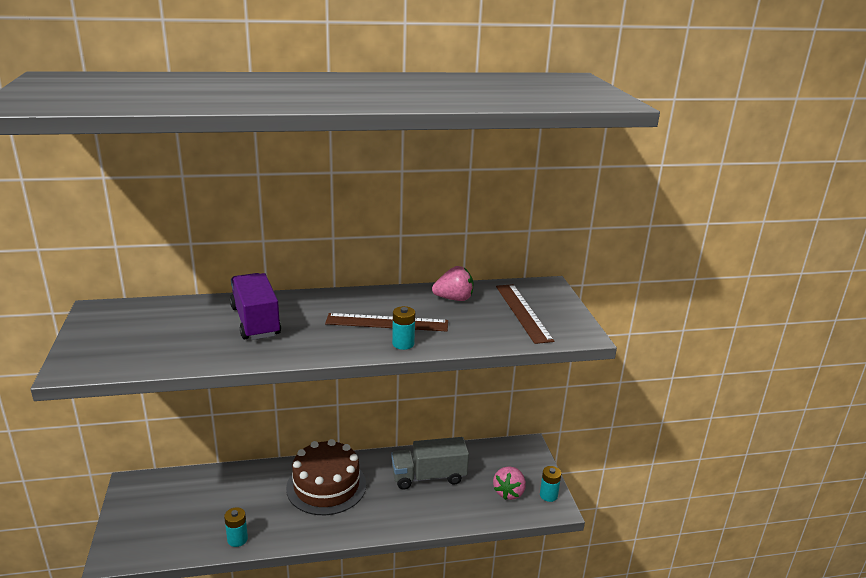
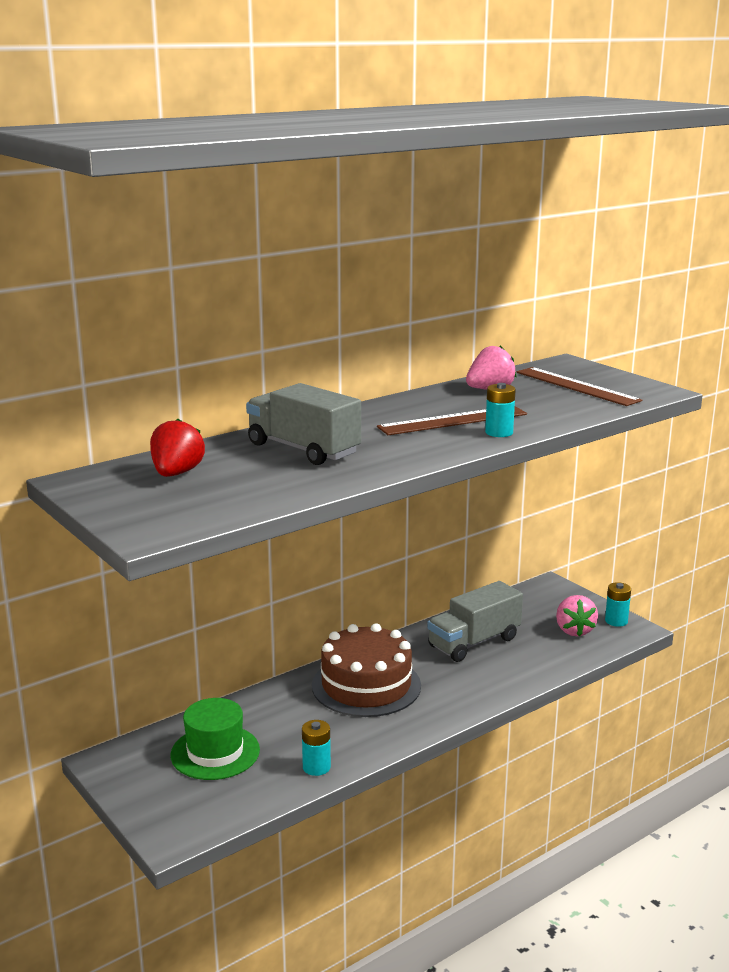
camera: 25 degrees left, 5 degrees down
purple truck [230,273,281,340] -> grey truck [246,383,361,465]
none -> red strawberry [150,418,205,477]
none -> green hat [170,698,260,780]

